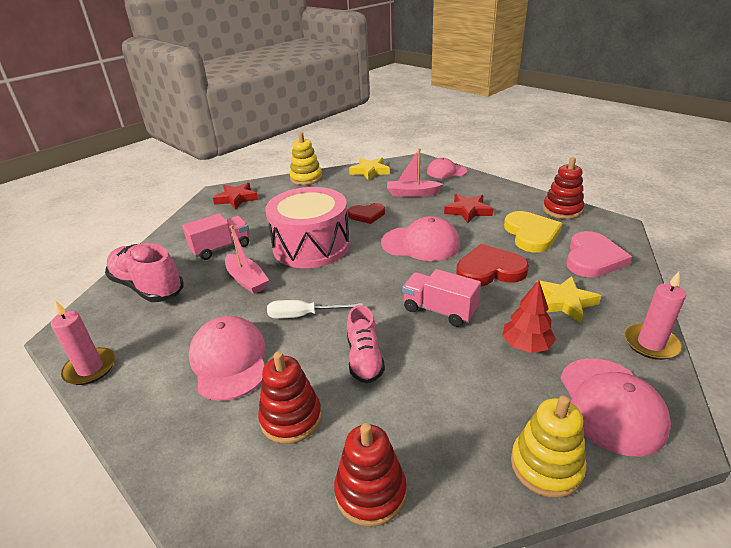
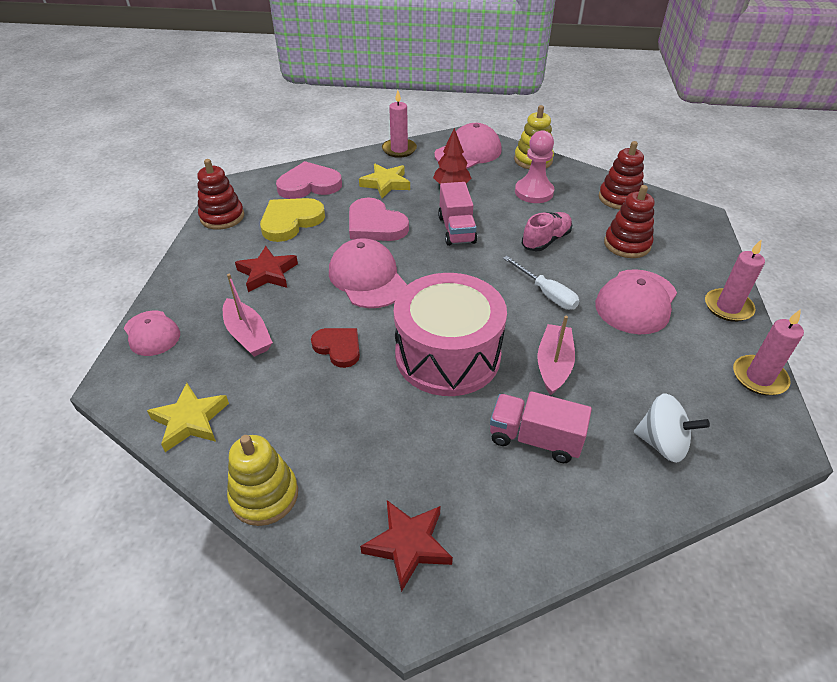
camera: 130 degrees left, 10 degrees up
pink shoe [105,243,184,302] -> white spinning top [634,394,710,463]
red heart [456,244,529,286] -> pink heart [349,198,409,241]
none -> pink pawn [515,130,554,203]
none -> pink candle [705,240,765,322]

